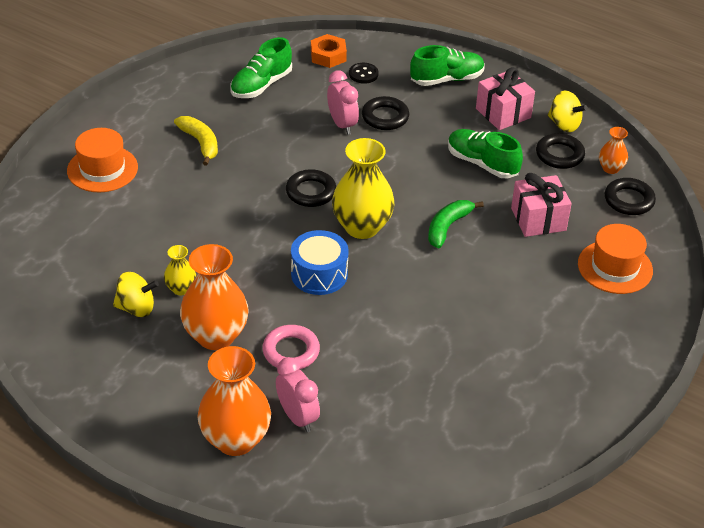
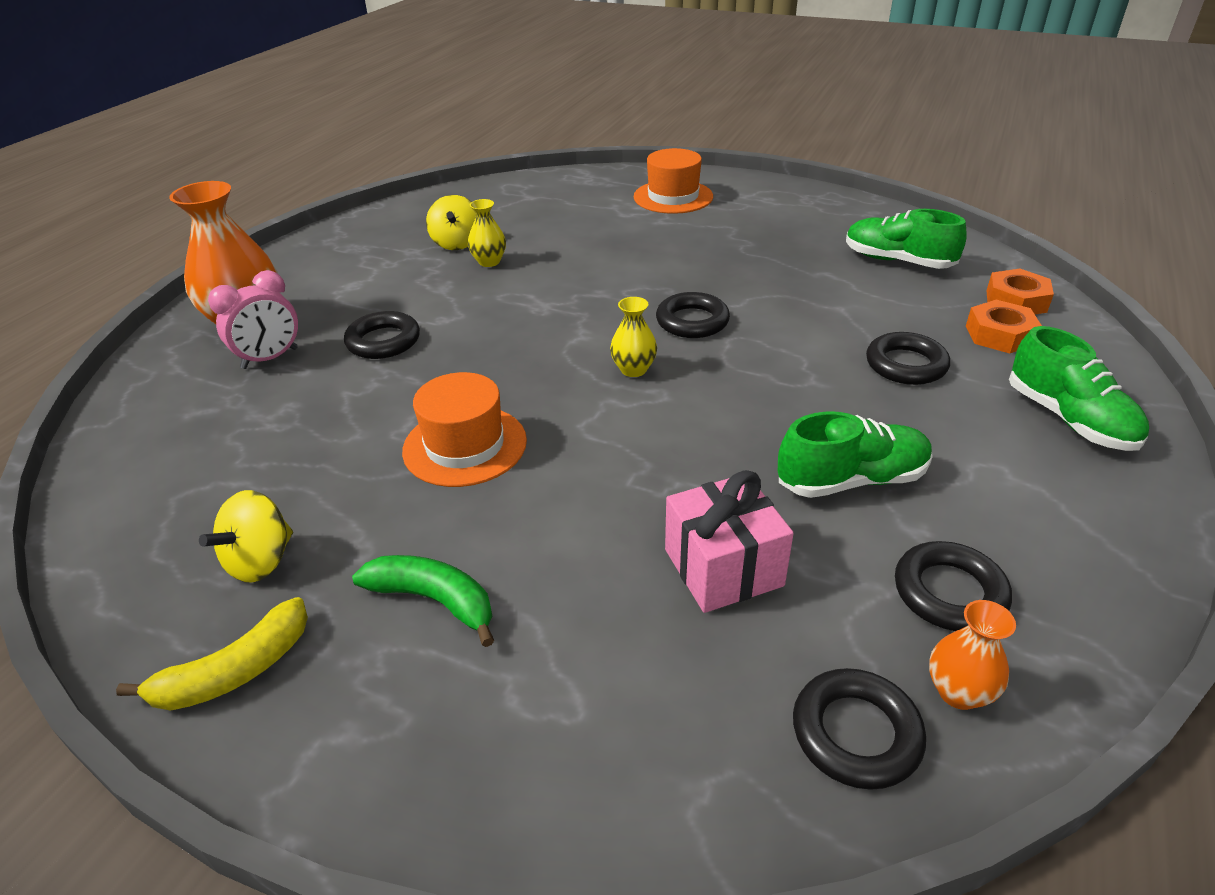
camera: 85 degrees right, 5 degrees down
yellow banana [174,116,218,166] -> yellow banana moved to [116,597,308,711]
orange vase [180,244,249,350] -> none
pink ring [262,325,320,369] -> black ring [344,311,420,359]
blue drum [291,230,349,295] -> none
pink clock [327,70,359,135] -> none
yellow vase [332,138,395,239] -> yellow vase [610,297,657,377], size x0.50
black button [349,63,379,84] -> orange nut [966,300,1042,354]
green banana [428,200,484,249] -> green banana moved to [352,555,494,647]
green shoe [448,129,523,179] -> green shoe turned 45 degrees clockwise [778,412,933,498]
pink gift [476,67,535,130] -> none
yellow spinning top [548,90,588,132] -> yellow spinning top moved to [199,490,293,583]
orange hat [578,224,653,294] -> orange hat moved to [402,372,527,487]

